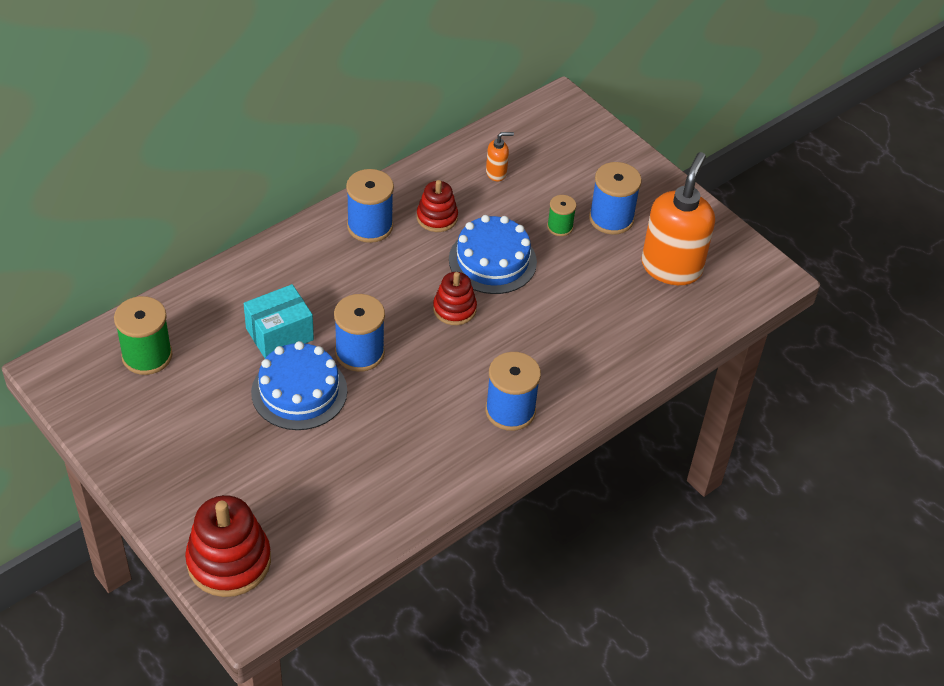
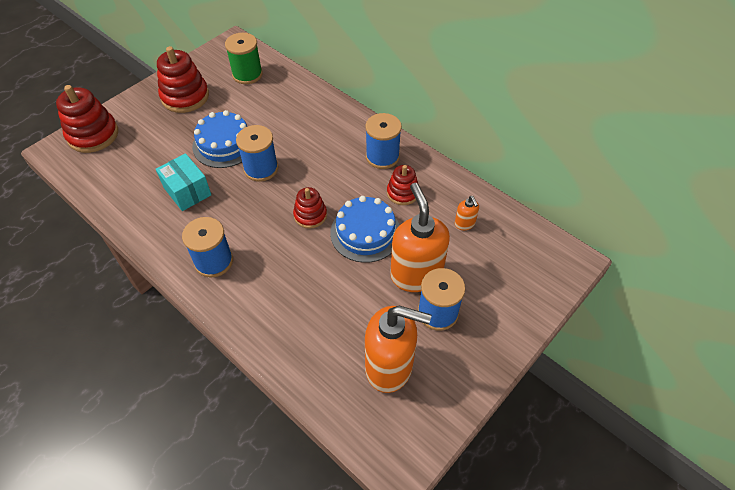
camera: 85 degrees right, 5 degrees up
turquoise box [244,284,314,358] -> turquoise box moved to [156,153,211,211]
green spool [547,195,577,236] -> orange soap dispenser [390,183,450,292]
none -> red stacking toy [157,46,209,113]

